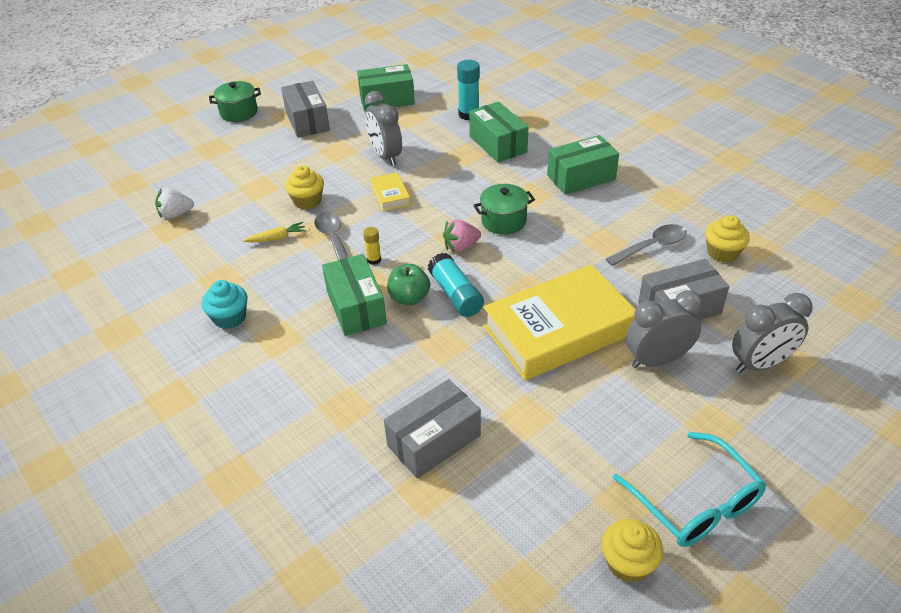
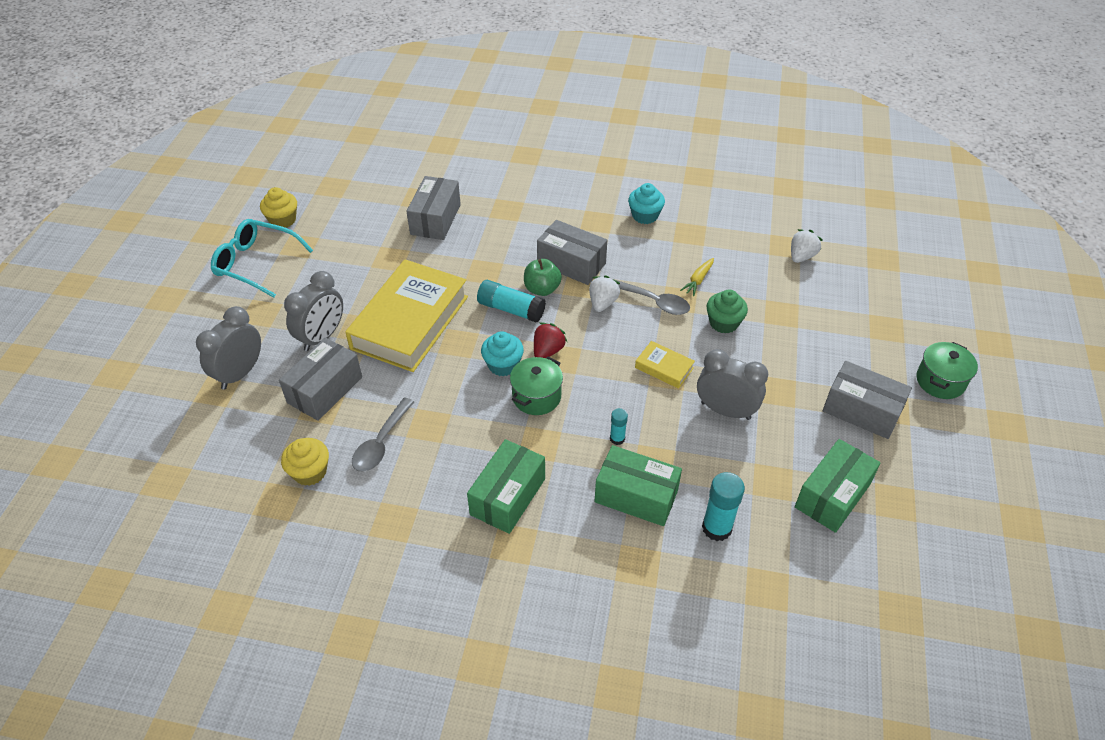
camera: 140 degrees right, 5 degrees up
yellow cupcake [285,166,324,209] -> green cupcake [706,290,748,334]
green box [322,254,387,336] -> grey box [537,220,607,285]
yellow glue stick [363,227,381,265] -> white strawberry [589,275,620,312]
pink strawberry [443,219,481,252] -> red strawberry [534,323,567,358]
none -> turquoise cupcake [481,331,524,376]
none -> turquoise glue stick [610,408,628,445]

